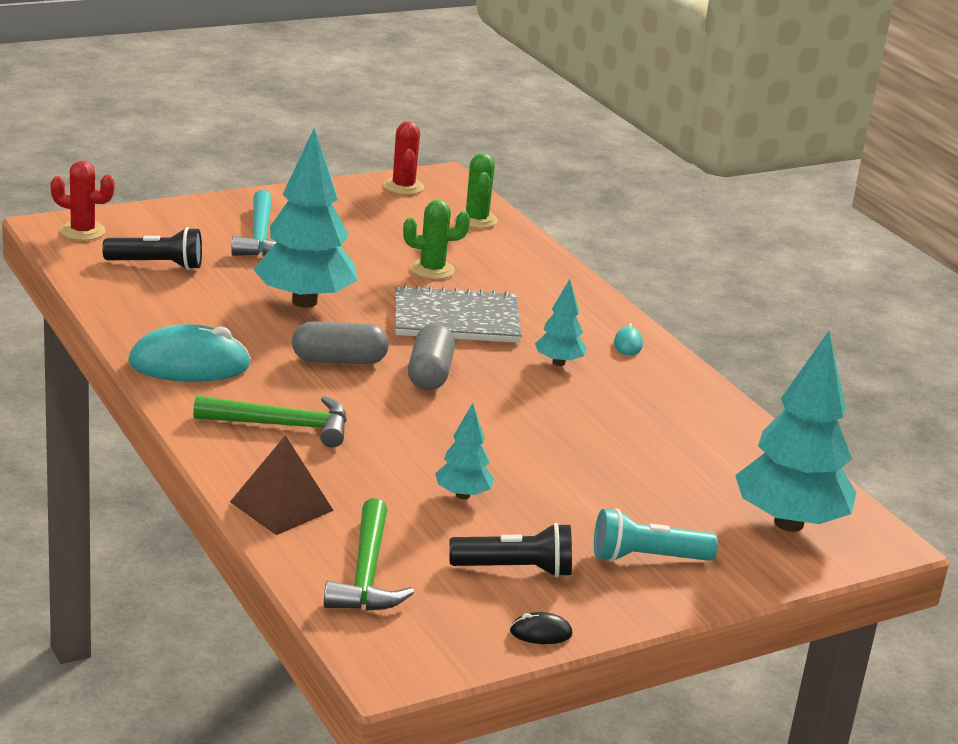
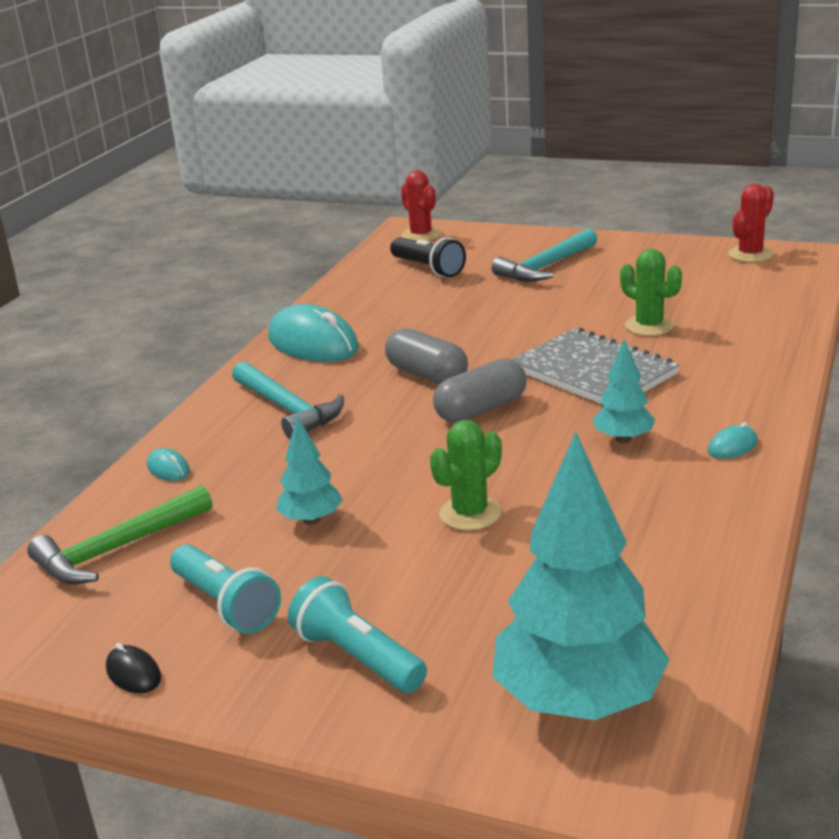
camera: 55 degrees right, 0 degrees up
green hammer [193,396,347,447] -> turquoise hammer [232,361,344,439]
brown pyramid [230,435,334,535] -> turquoise mouse [147,448,190,481]
turquoise tree [254,128,357,308] -> none
black flashlight [449,523,572,578] -> turquoise flashlight [170,544,281,634]
green cactus [456,153,498,228] -> green cactus moved to [430,420,502,531]

